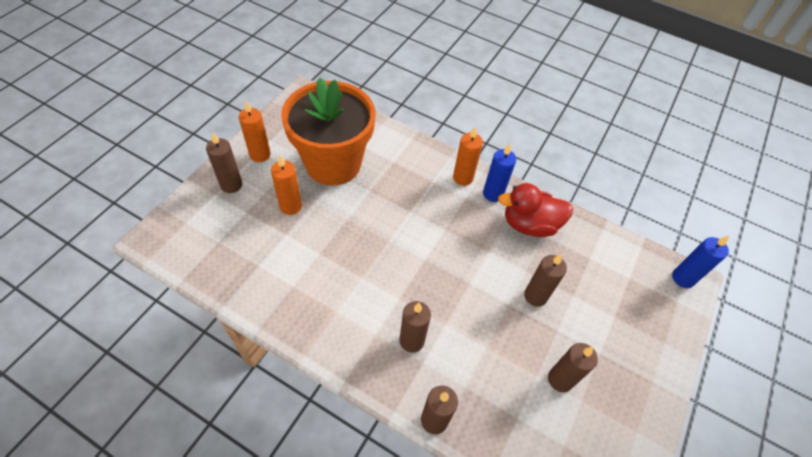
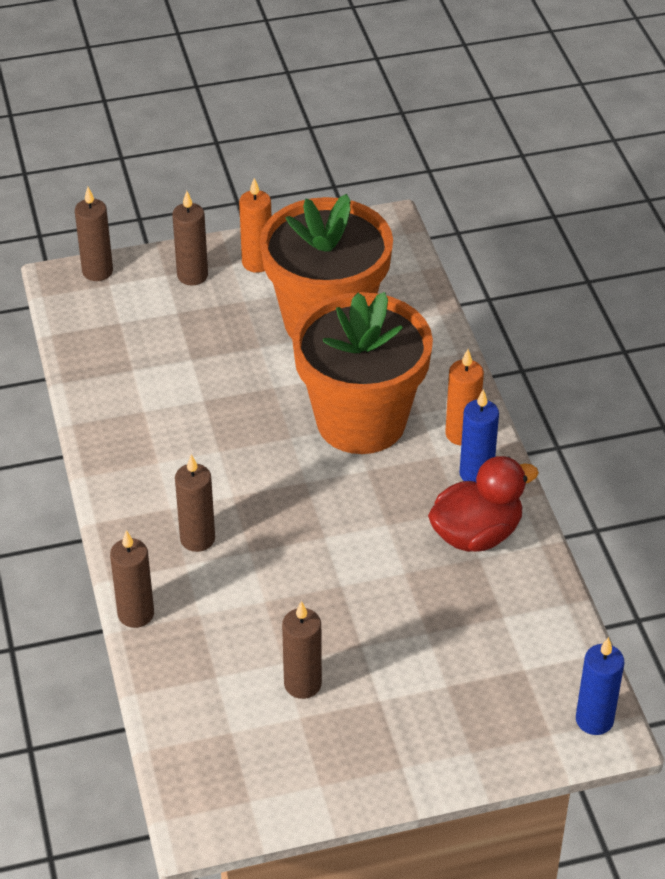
camera: 50 degrees right, 10 degrees down
orange candle [271,156,302,215] -> none
red duck [498,183,573,237] -> red duck turned 105 degrees clockwise [428,456,539,552]
brown candle [524,254,567,307] -> brown candle moved to [75,187,113,281]
none -> orange flower pot [292,292,433,454]

